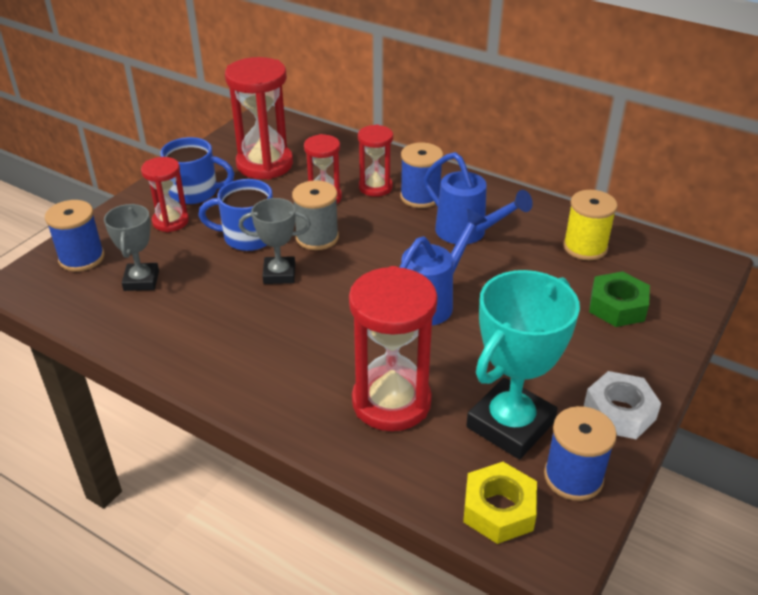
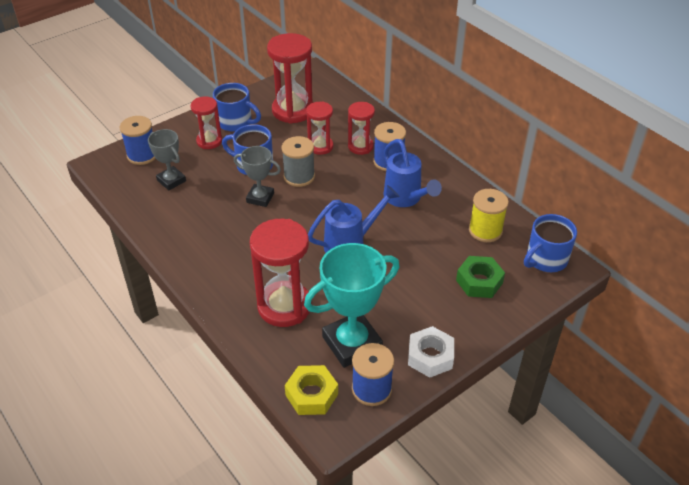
camera: 20 degrees right, 5 degrees up
grey trophy [104,204,159,291] -> grey trophy turned 60 degrees counterclockwise [148,129,186,190]
none -> blue mug [524,214,577,272]

